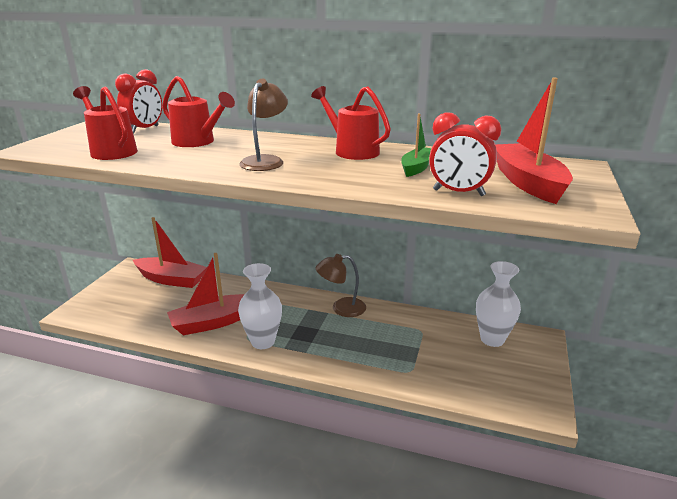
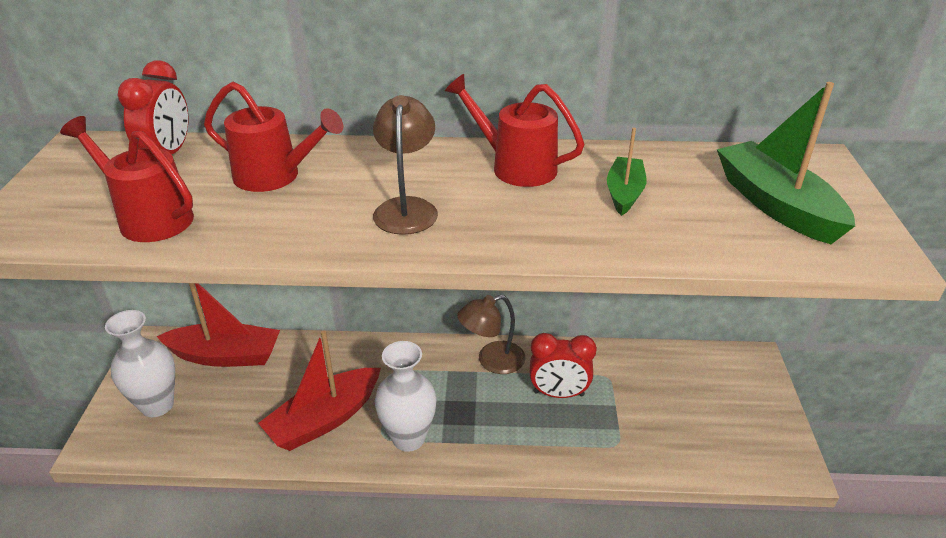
camera: 15 degrees left, 10 degrees up
red clock [429,112,501,196] -> red clock moved to [530,333,597,398]
white vase [476,261,521,347] -> white vase moved to [105,310,175,417]
red boat [495,78,573,204] -> green boat [717,82,855,244]

